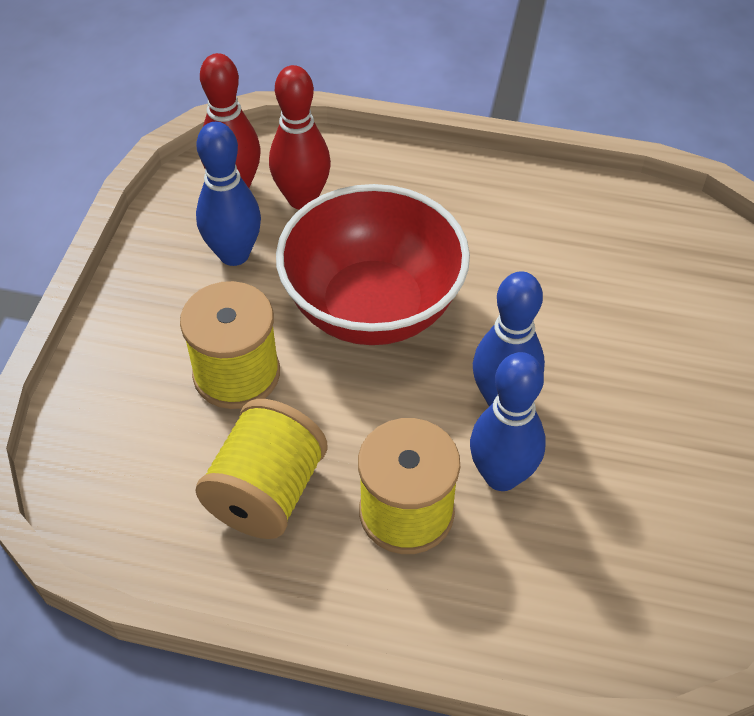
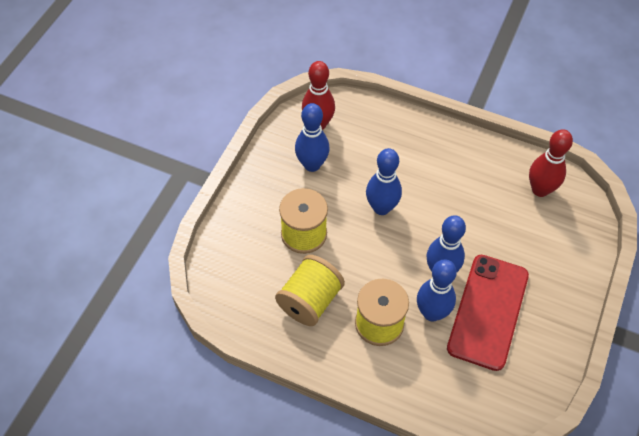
camera: 10 degrees right, 5 degrees up
red bowling pin [269,65,331,210] -> red bowling pin moved to [529,129,573,197]
red bowl [276,184,470,345] -> blue bowling pin [366,148,402,215]
none -> red phone [447,255,529,371]

